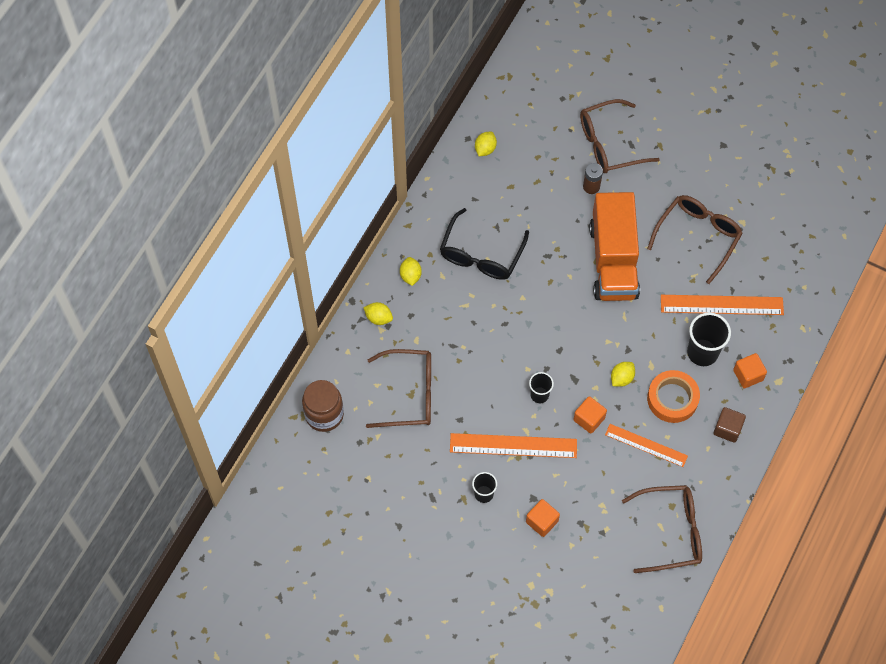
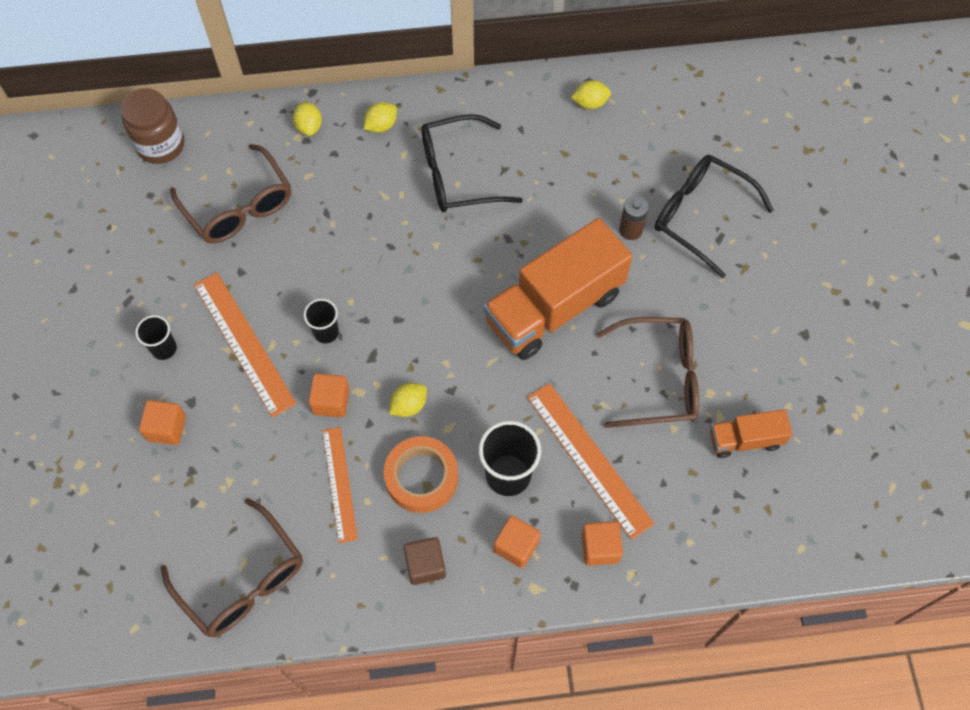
camera: 55 degrees right, 0 degrees up
brown glasses [580,99,660,173] -> black glasses [654,155,774,278]
yellow lemon [611,362,635,387] -> yellow lemon turned 45 degrees counterclockwise [389,383,427,417]
none -> orange cube [581,521,623,566]
none -> orange truck [710,409,793,458]

